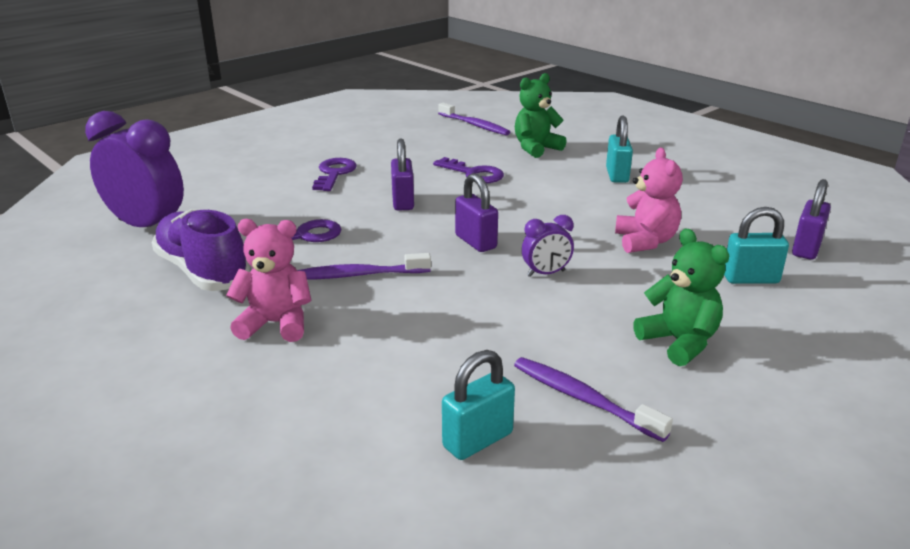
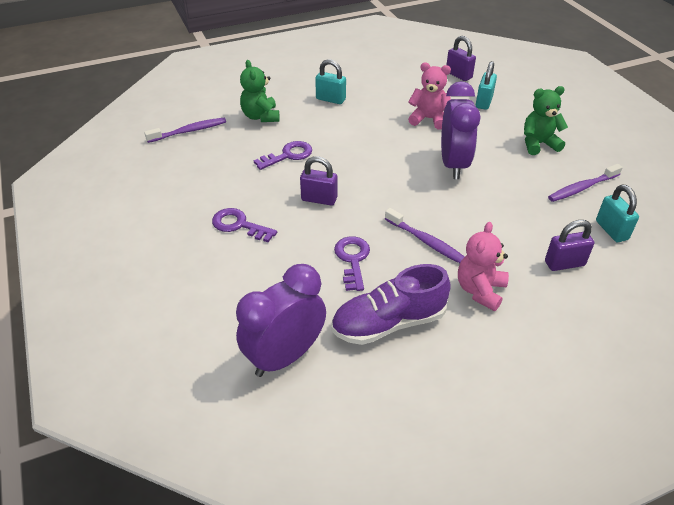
camera: 70 degrees left, 15 degrees up
purple toothbrush [297,253,431,280] -> purple toothbrush turned 60 degrees counterclockwise [385,208,464,263]
purple padlock [455,173,498,252] -> purple padlock moved to [545,220,594,271]
purple clock [522,215,574,277] -> purple clock [441,81,480,179], size x2.06

